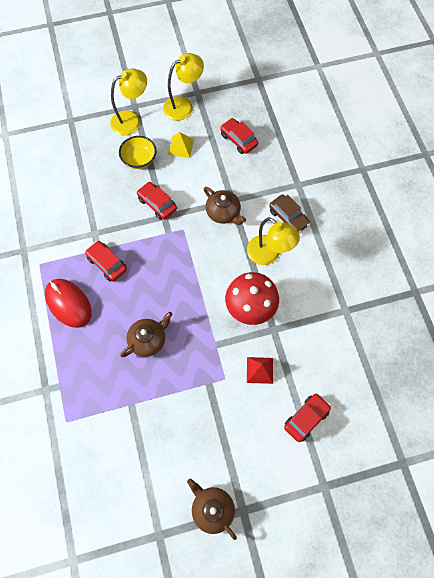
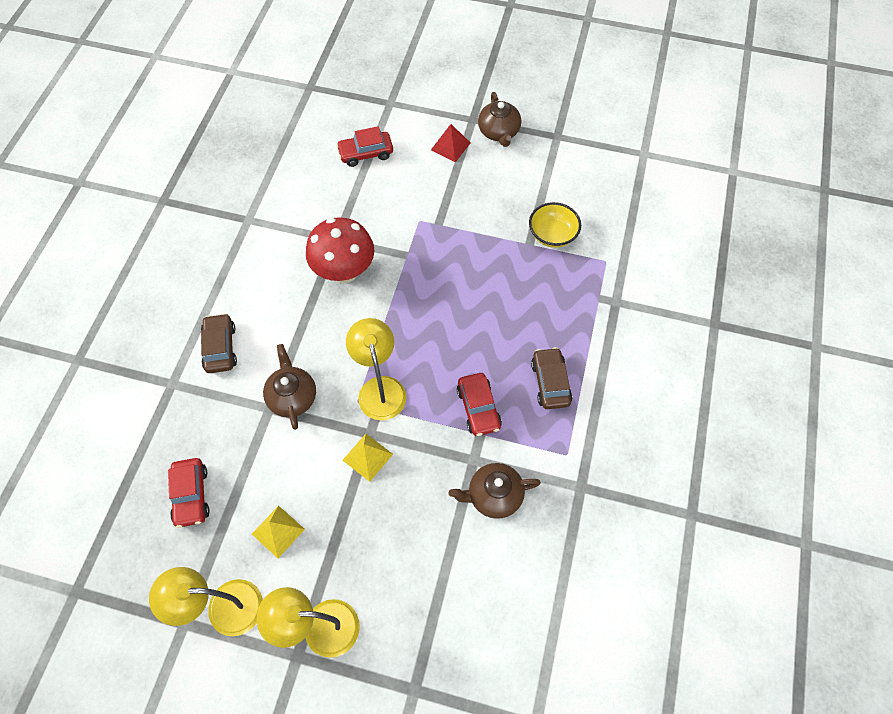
camera: 150 degrees left, 5 degrees down
red mouse [45,279,92,328] -> brown car [531,347,572,409]
yellow bowl [119,136,157,169] -> yellow bowl moved to [529,202,581,248]
brown teapot [120,312,173,357] -> brown teapot moved to [449,463,541,519]
red car [137,182,177,220] -> yellow pyramid [343,434,393,482]
yellow lamp [247,217,300,265] -> yellow lamp moved to [346,318,407,420]
red pyramid [247,357,273,384] -> red pyramid moved to [431,124,470,162]

